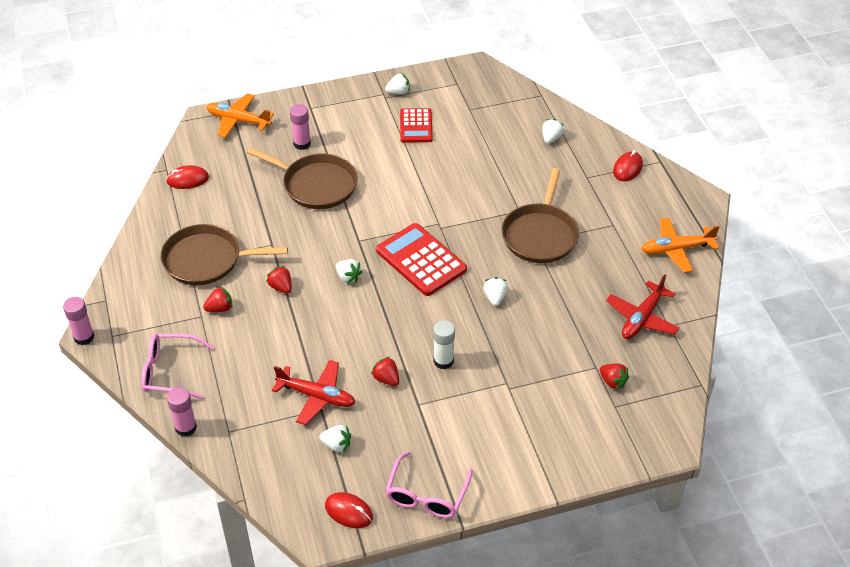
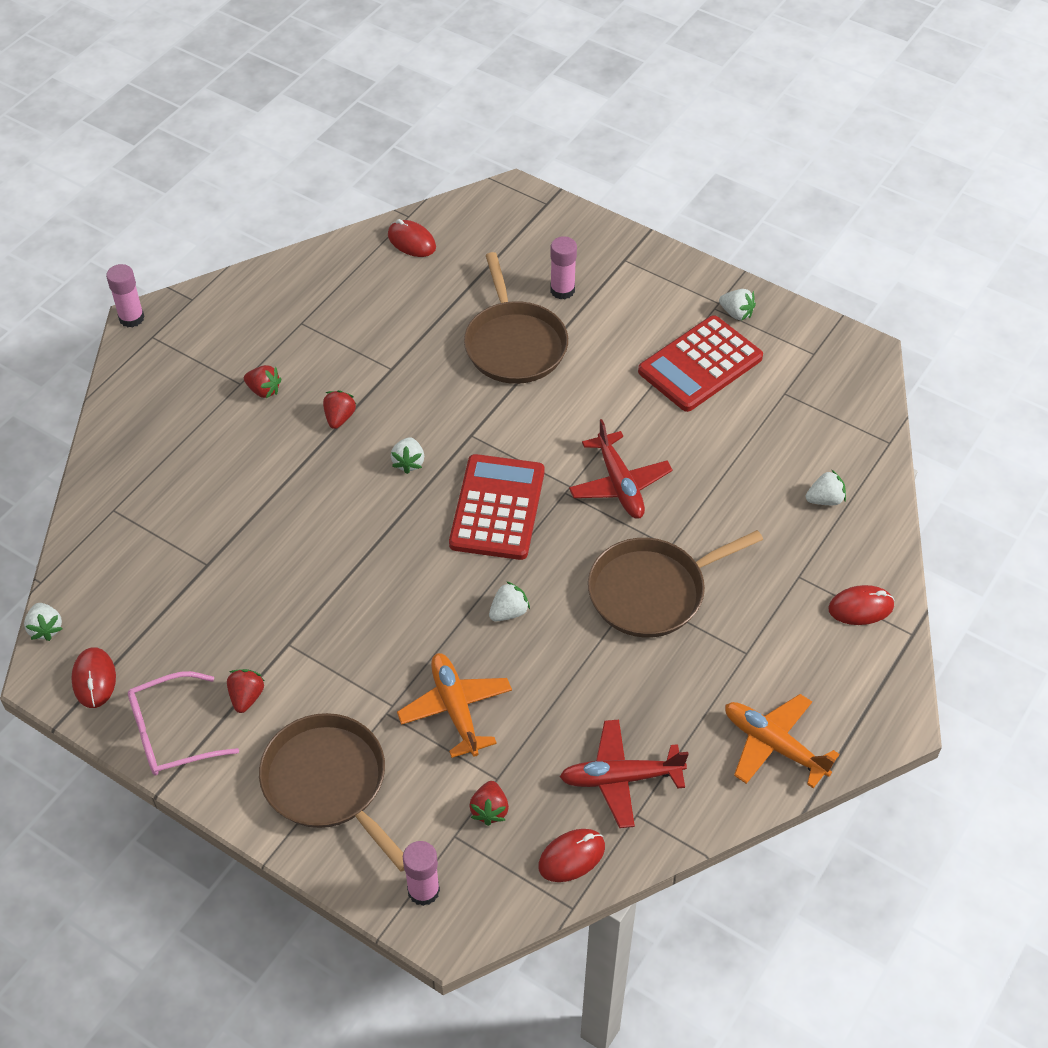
camera: 50 degrees right, 5 degrees up
pink glasses [141,334,214,399] -> none
brown pan [160,224,288,285] -> brown pan moved to [259,713,404,872]
pink glue stick [167,387,197,437] -> pink glue stick moved to [403,841,440,906]
orange plane [206,93,274,138] -> orange plane moved to [397,653,512,758]
red plane [272,360,355,425] -> red plane moved to [569,419,673,519]
white strawberry [319,425,351,452] -> white strawberry moved to [24,603,63,641]
red strawberry [371,356,399,386] -> red strawberry moved to [227,669,264,713]
red calculator [400,108,433,143] -> red calculator [638,315,763,412], size x1.56
white glue stick [433,320,455,369] -> none
none -> red mouse [538,829,605,882]

